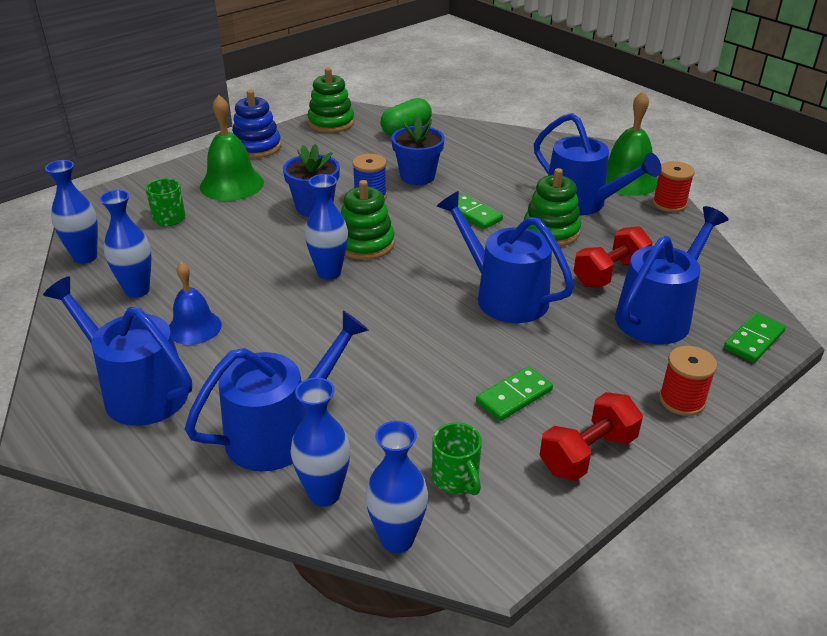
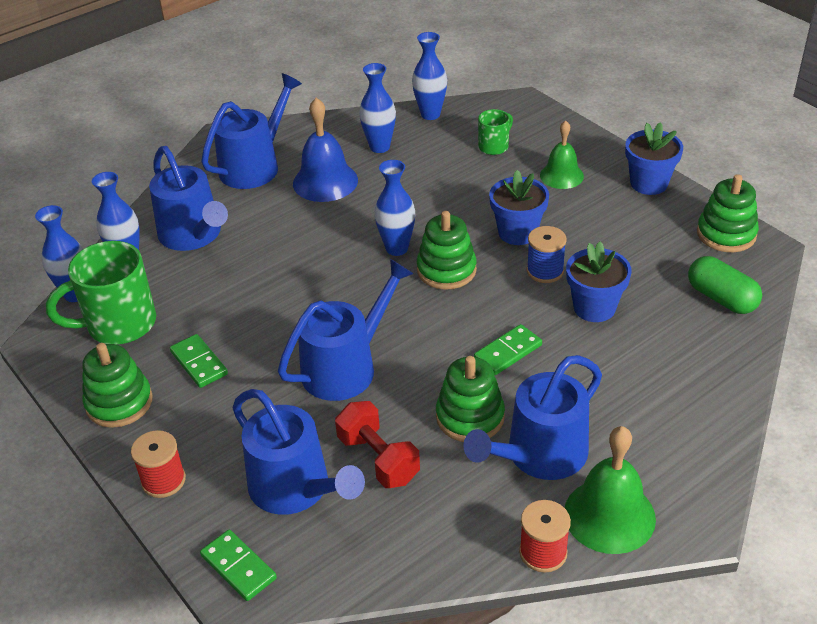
camera: 95 degrees right, 5 degrees up
blue bell [169,262,222,345] -> blue bell [293,98,358,202], size x1.51
green bell [200,95,264,201] -> green bell [540,120,584,189], size x0.66
blue stacking toy [232,90,281,158] -> blue flower pot [625,122,683,195]
green mug [432,422,482,495] -> green mug [46,241,156,345], size x1.92
red dumbbell [539,392,643,481] -> green stacking toy [82,343,152,428]

